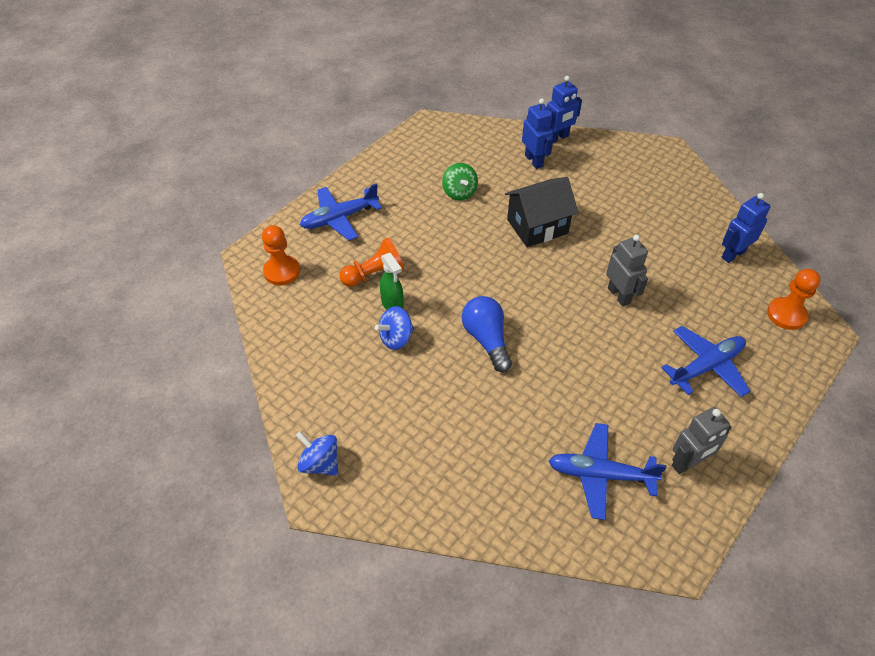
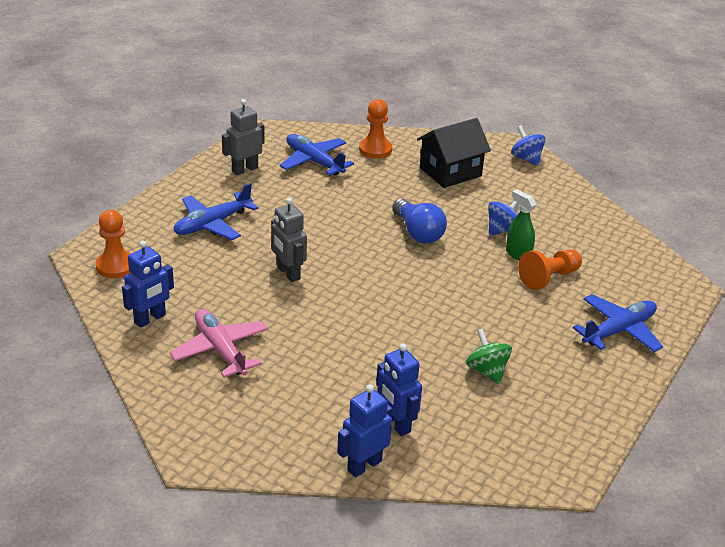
camera: 170 degrees right, 15 degrees down
orange pawn [262,225,300,285] -> orange pawn moved to [359,99,392,159]
blue spinning top [296,431,338,476] -> blue spinning top turned 150 degrees counterclockwise [511,125,546,166]
black house [505,177,578,247] -> black house moved to [417,118,491,188]
blue plane [549,423,667,520] -> blue plane turned 135 degrees counterclockwise [280,134,354,176]
none -> pink plane [170,309,268,378]

